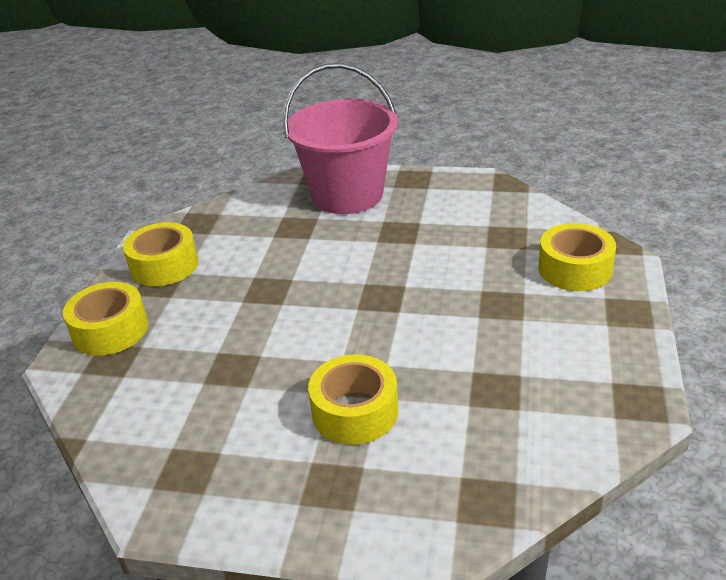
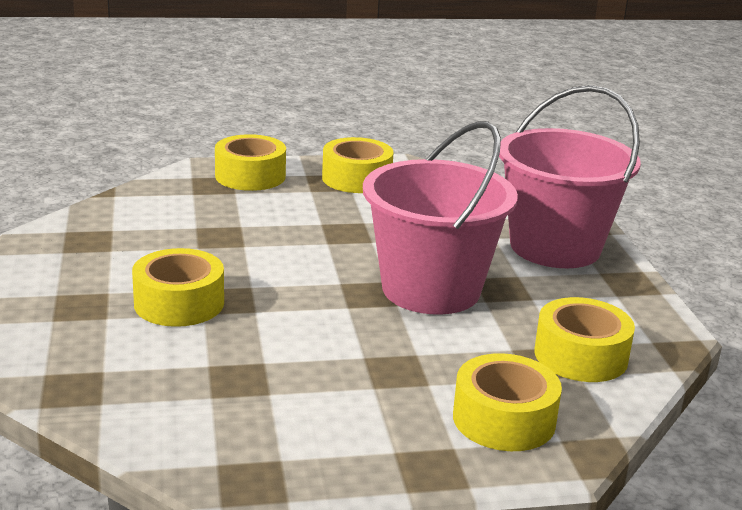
camera: 65 degrees right, 10 degrees down
none -> pink bucket [363,121,518,315]
none -> yellow tape [534,297,635,382]

